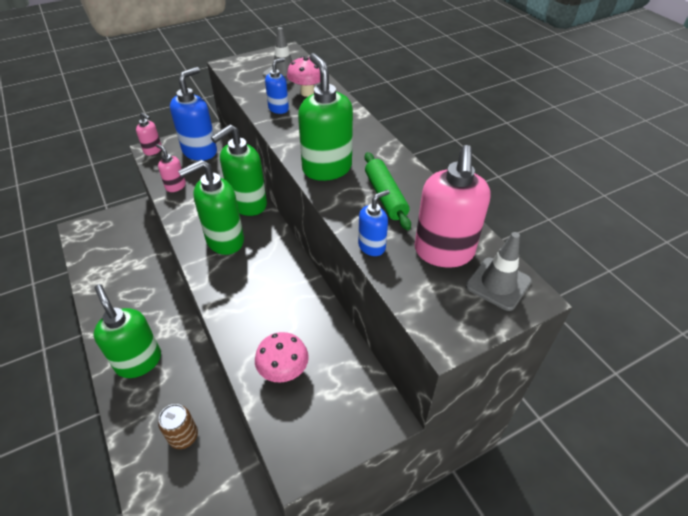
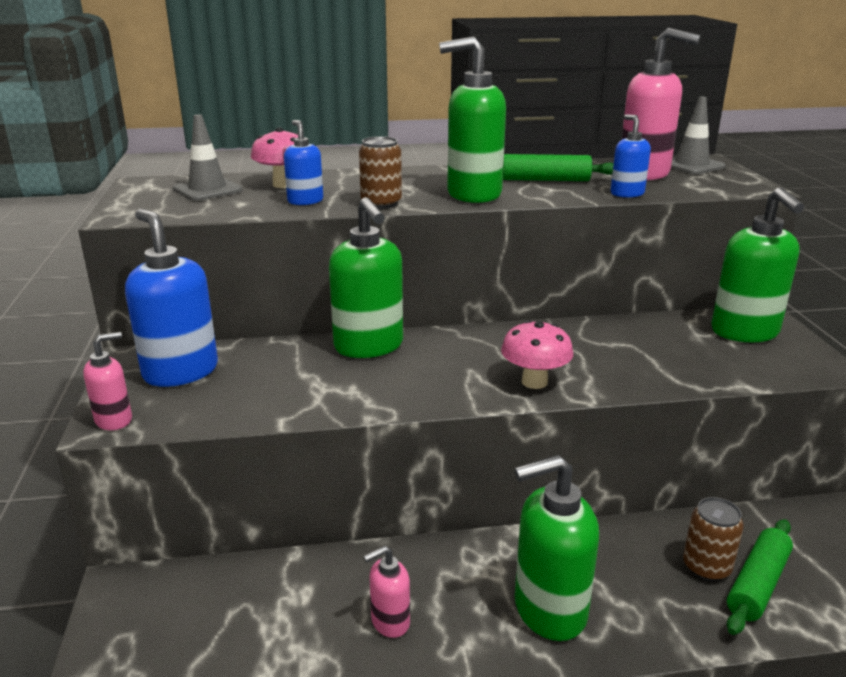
camera: 70 degrees left, 20 degrees down
pink soap dispenser [156,144,186,192] -> pink soap dispenser moved to [364,546,410,638]
green soap dispenser [178,160,244,255] -> green soap dispenser moved to [711,187,804,342]
pink mushroom [255,332,309,383] -> pink mushroom moved to [501,320,573,389]
none -> brown can [359,136,402,209]
none -> green rolling pin [727,519,793,635]

